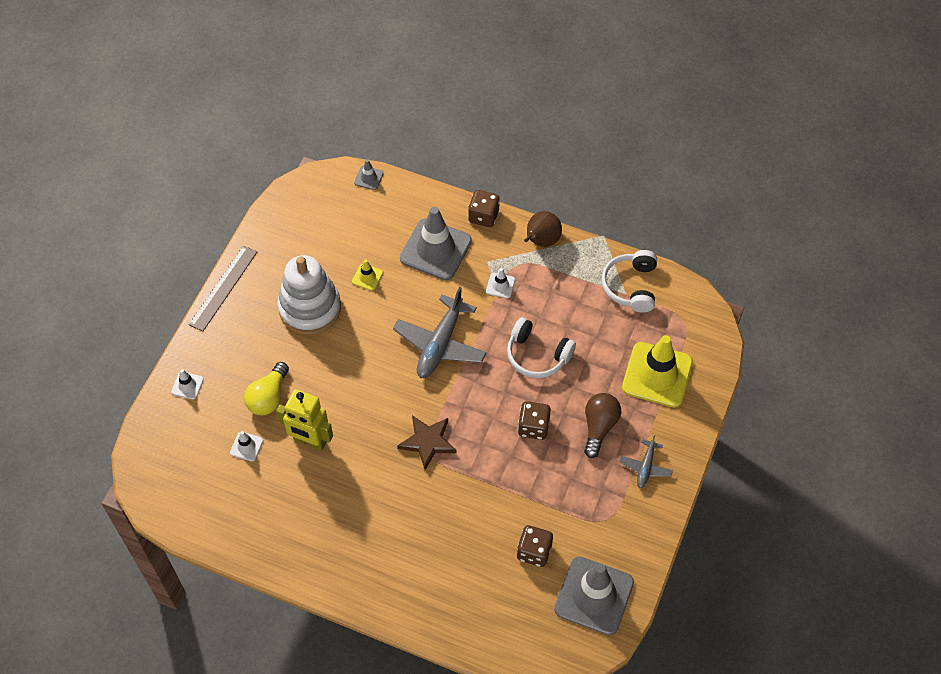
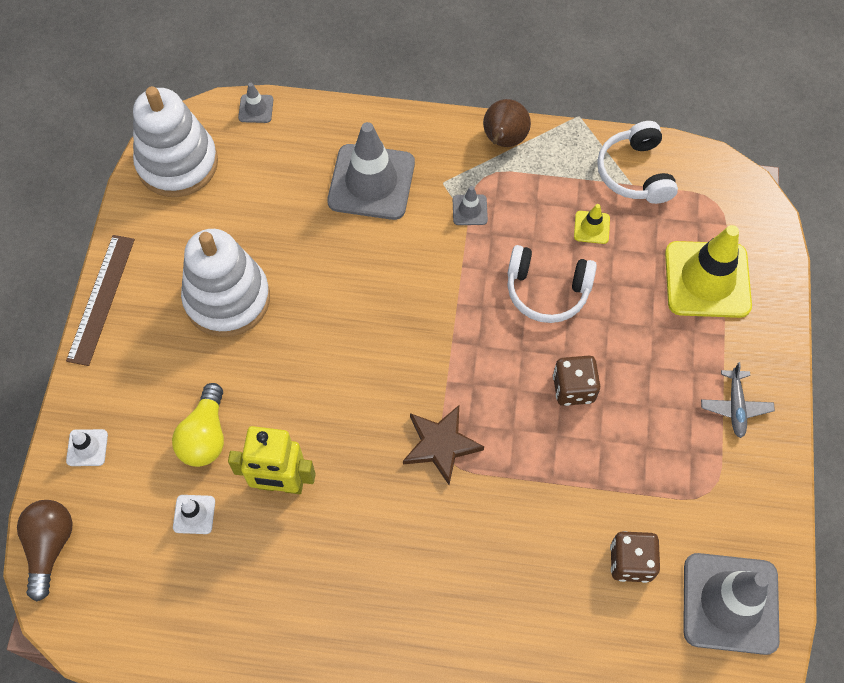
camera: 15 degrees left, 5 degrees up
yellow traffic cone [352,260,383,291] -> yellow traffic cone moved to [574,204,610,244]
grey plane [393,287,487,378] -> none
brown dice [468,190,500,227] -> none
white traffic cone [486,268,515,298] -> grey traffic cone [453,186,488,225]
brown light bulb [584,393,621,458] -> brown light bulb moved to [17,500,72,601]
none -> white stacking toy [133,86,218,197]

